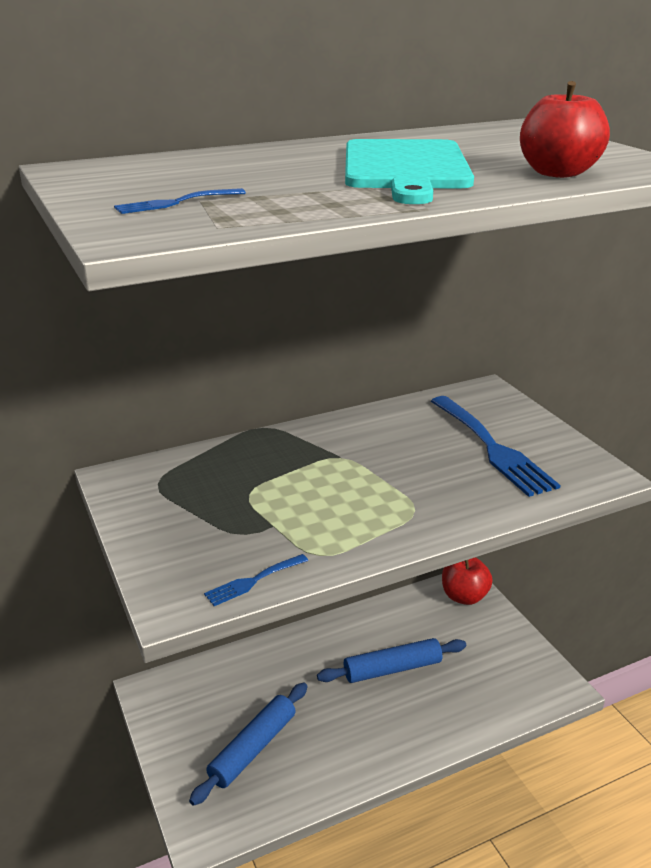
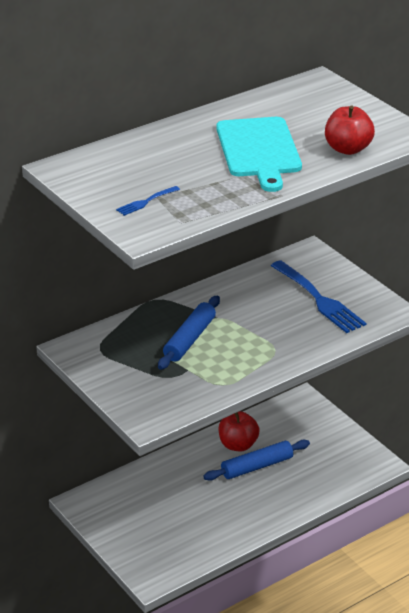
camera: 10 degrees left, 5 degrees up
blue rolling pin [189,683,307,806] -> blue rolling pin moved to [158,296,220,370]
blue fork [204,554,308,606] -> none
red apple [442,557,492,605] -> red apple moved to [218,411,260,452]

